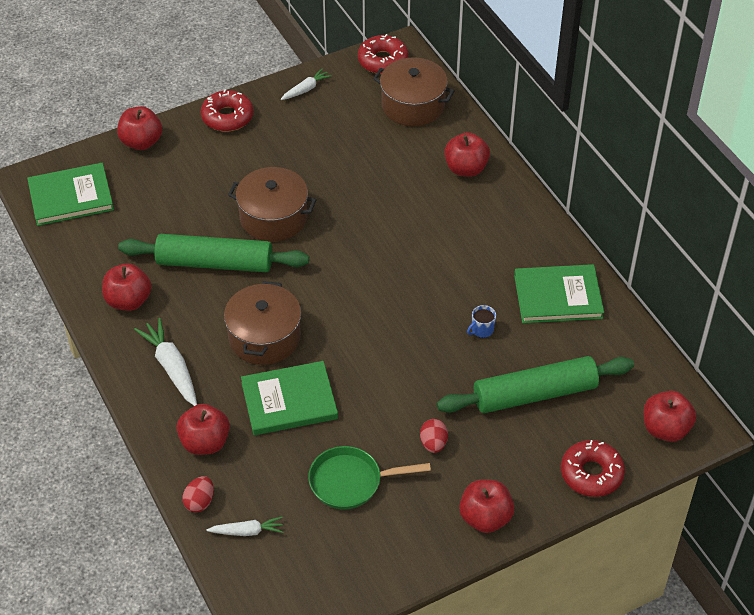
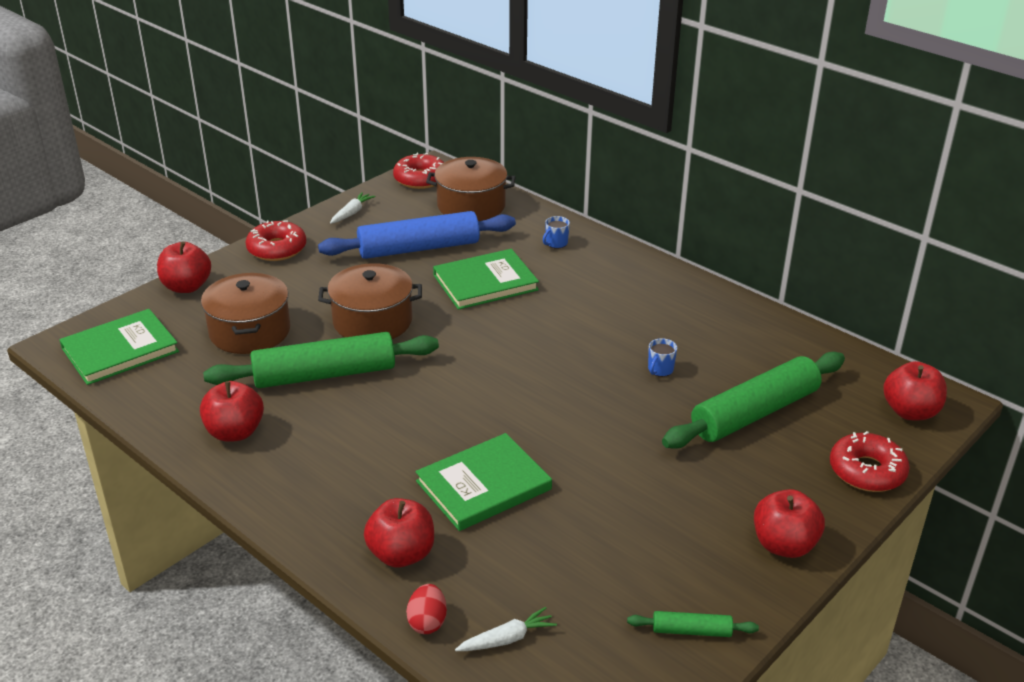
camera: 20 degrees left, 15 degrees down
white carrot [134,318,197,406] -> none
brown pot [224,281,301,365] -> brown pot moved to [201,273,290,354]
green pan [308,446,431,509] -> none
red egg [420,419,448,453] -> none
red apple [444,132,490,177] -> blue mug [543,216,570,249]
green book [514,264,604,323] -> green book moved to [433,249,539,310]
none -> blue rolling pin [318,211,516,259]
none -> green rolling pin [627,611,759,637]

